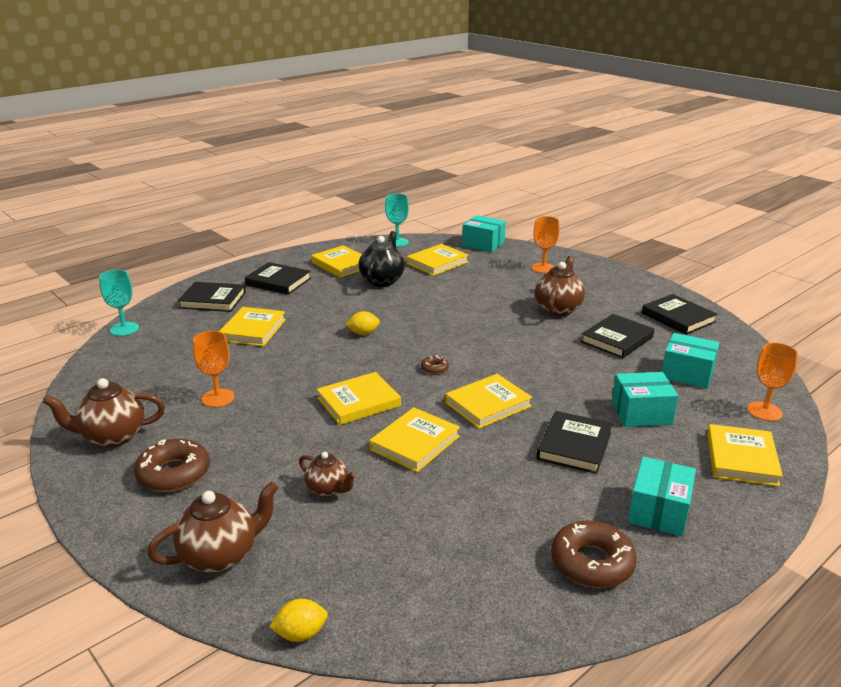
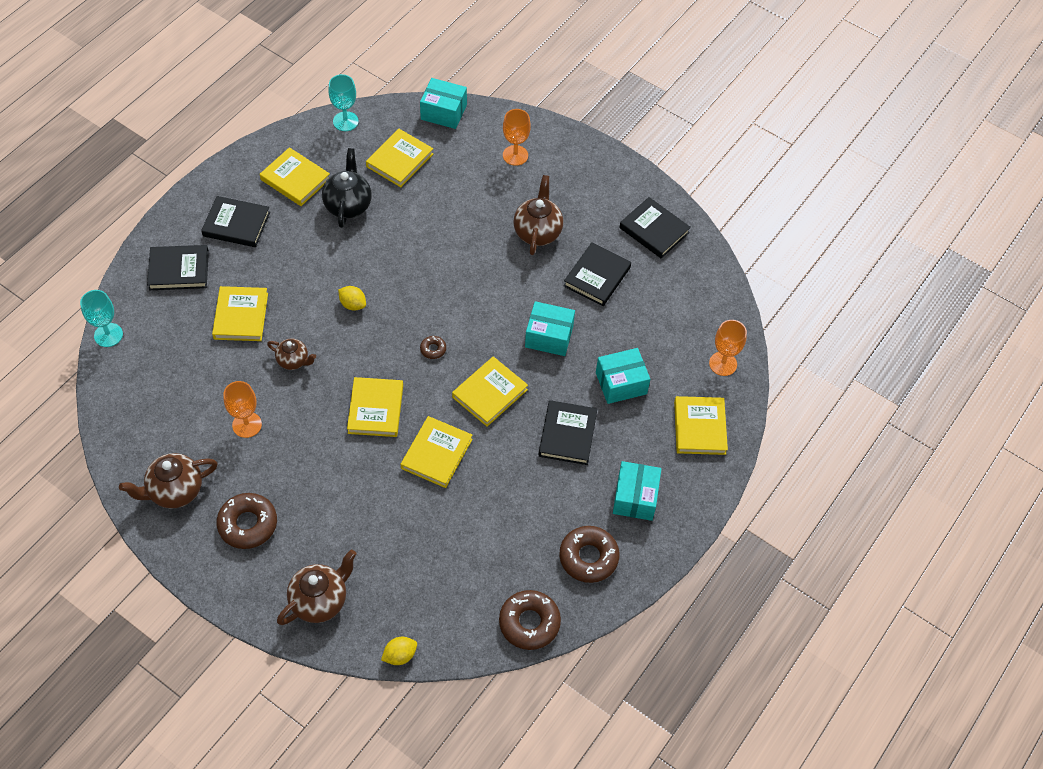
camera: 15 degrees left, 30 degrees up
brown teapot [299,452,356,497] -> brown teapot moved to [267,338,316,370]
yellow book [317,372,401,425] -> yellow book turned 45 degrees counterclockwise [347,377,403,437]
yellow lemon [346,311,380,335] -> yellow lemon turned 60 degrees clockwise [338,286,366,311]
turquoise box [662,333,719,388] -> turquoise box moved to [525,301,575,356]
none -> brown donut [499,590,561,650]

